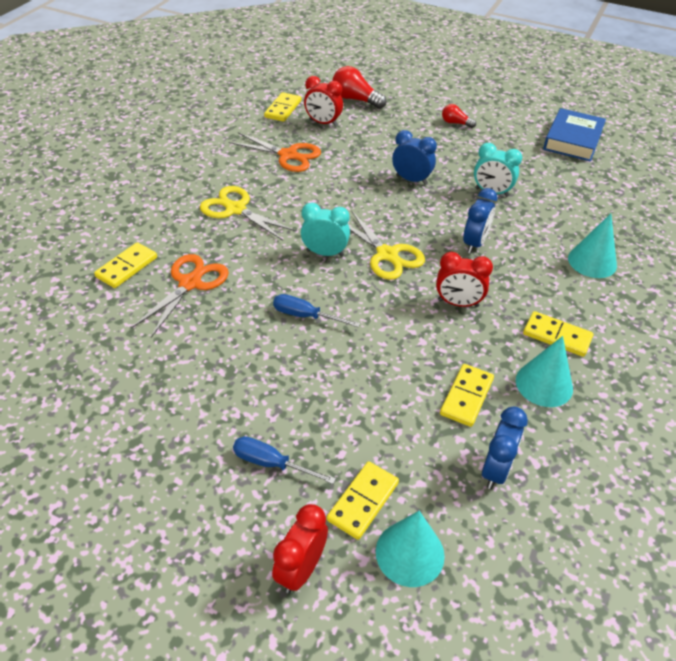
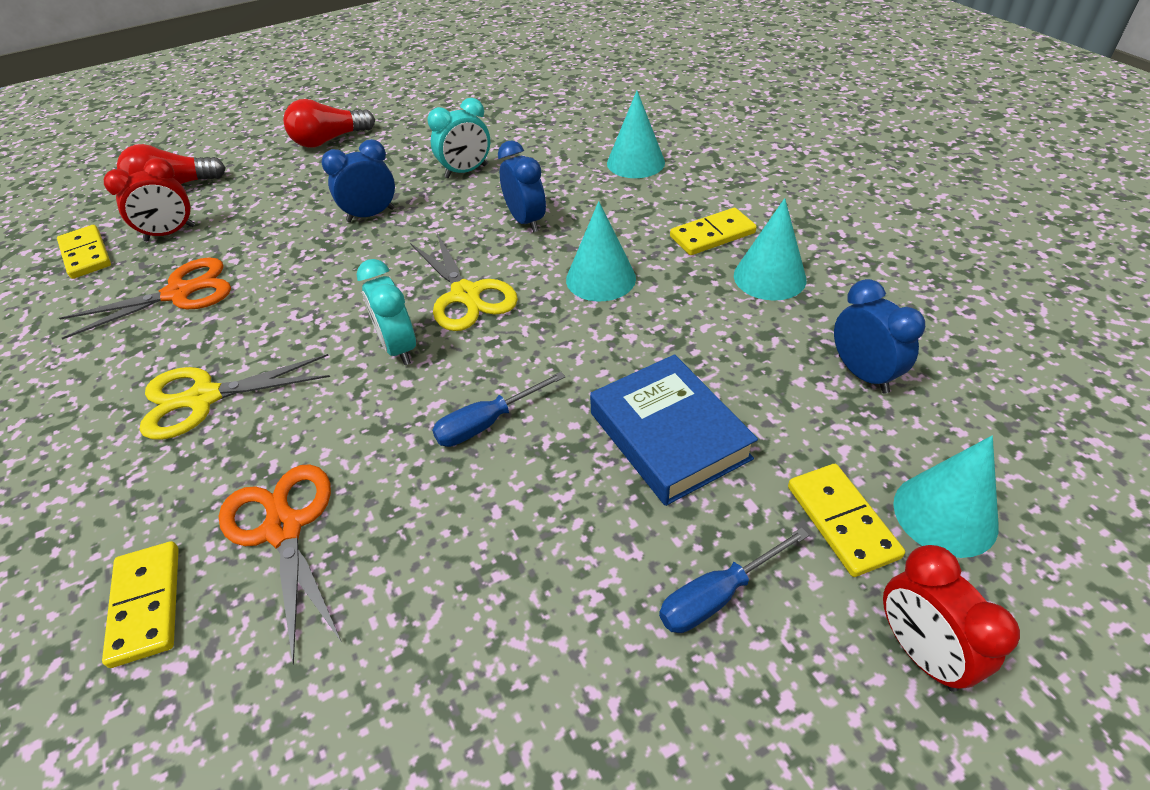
camera: 50 degrees left, 0 degrees up
turquoise clock [301,203,350,257] -> turquoise clock turned 75 degrees counterclockwise [356,259,416,365]
yellow scissors [349,210,425,280] -> yellow scissors turned 60 degrees clockwise [410,233,518,331]
red clock [436,252,493,307] -> turquoise cone [566,201,636,301]
yellow domino [440,364,494,427] -> none
red light bulb [442,104,476,128] -> red light bulb [283,99,375,148], size x1.73
blue book [543,108,606,162] -> blue book moved to [590,354,758,506]

